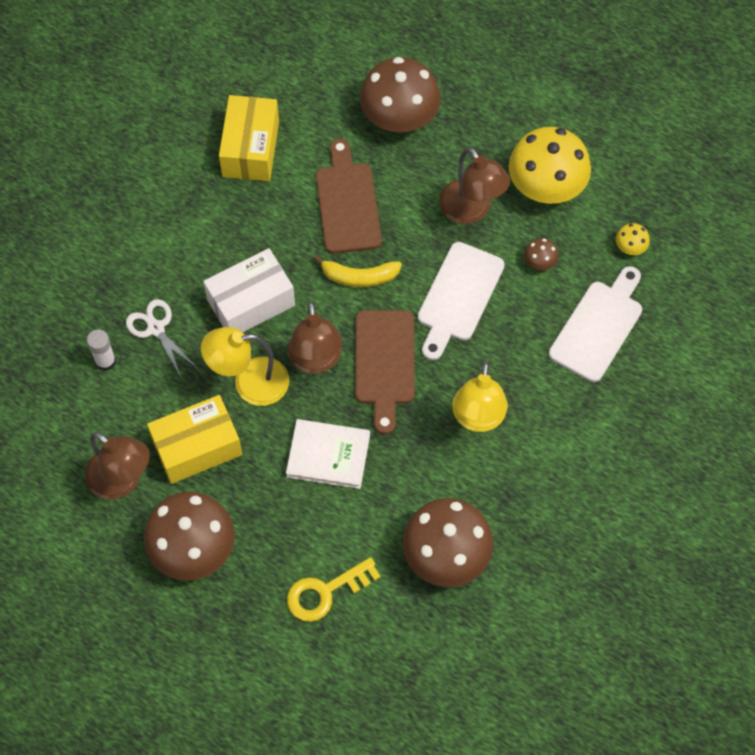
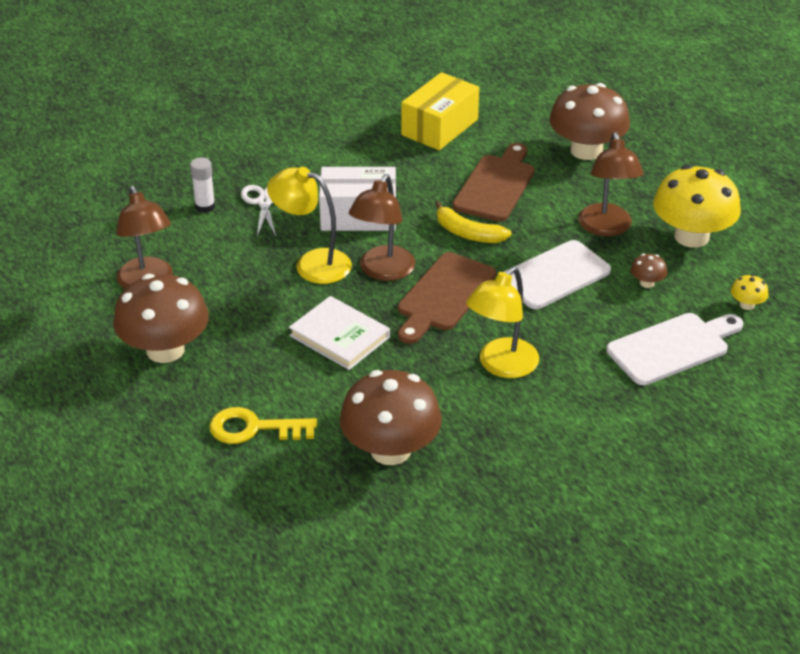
camera: 30 degrees right, 25 degrees down
yellow box [147,395,242,484] -> none

